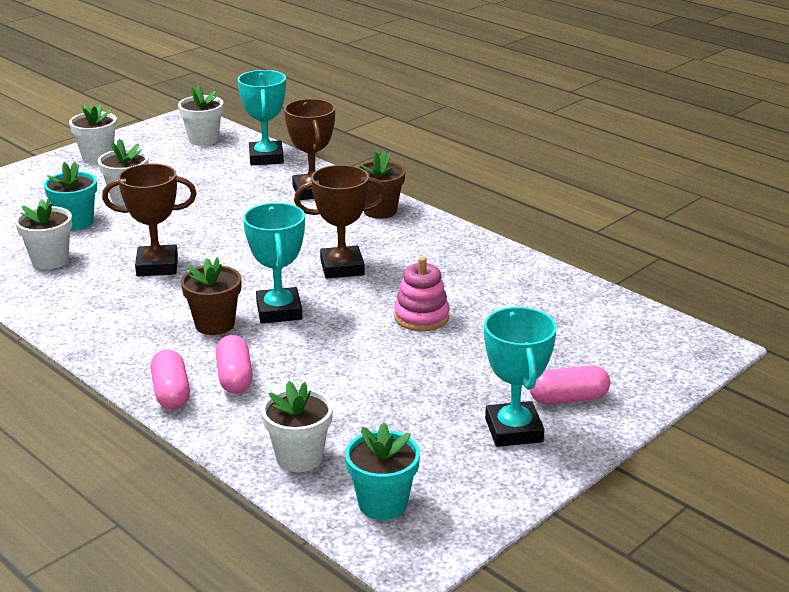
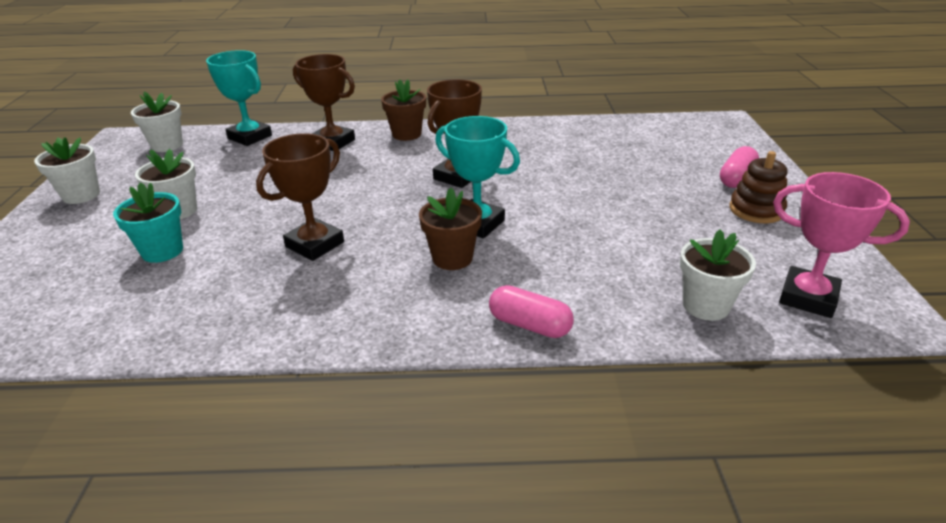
camera: 45 degrees left, 5 degrees up
white flower pot [15,198,72,269] -> none
pink capsule [216,335,253,394] -> none
turquoise flower pot [345,422,420,520] -> pink trophy [773,172,910,318]
pink stacking toy [394,257,450,331] -> none
turquoise trophy [484,307,557,447] -> brown stacking toy [729,151,787,223]

